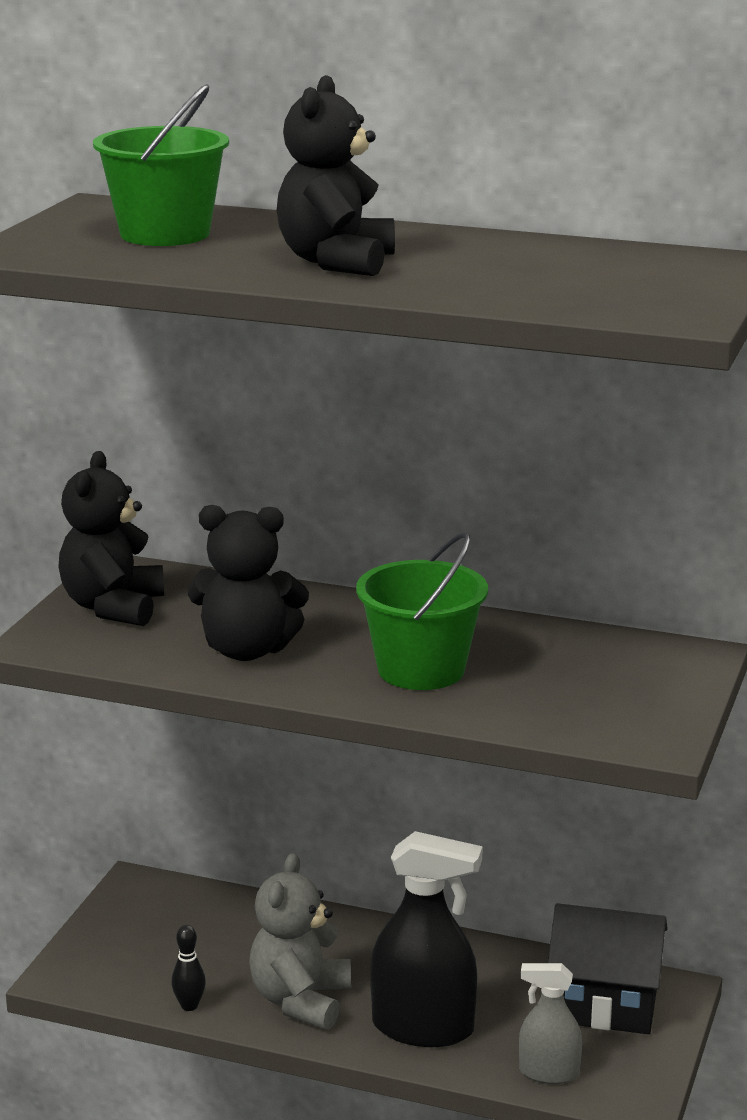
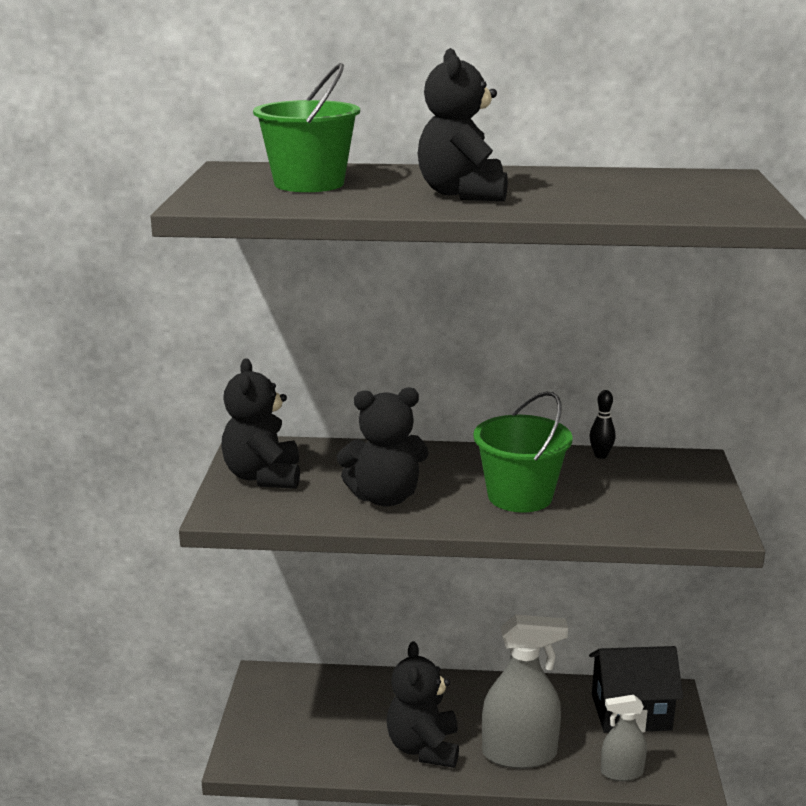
camera: 15 degrees left, 0 degrees up
black bowling pin [171,925,206,1011] -> black bowling pin moved to [589,390,615,459]
grey teddy bear [249,853,351,1030] -> black teddy bear [386,641,459,768]
black spray bottle [370,831,483,1047] -> grey spray bottle [482,615,568,769]

